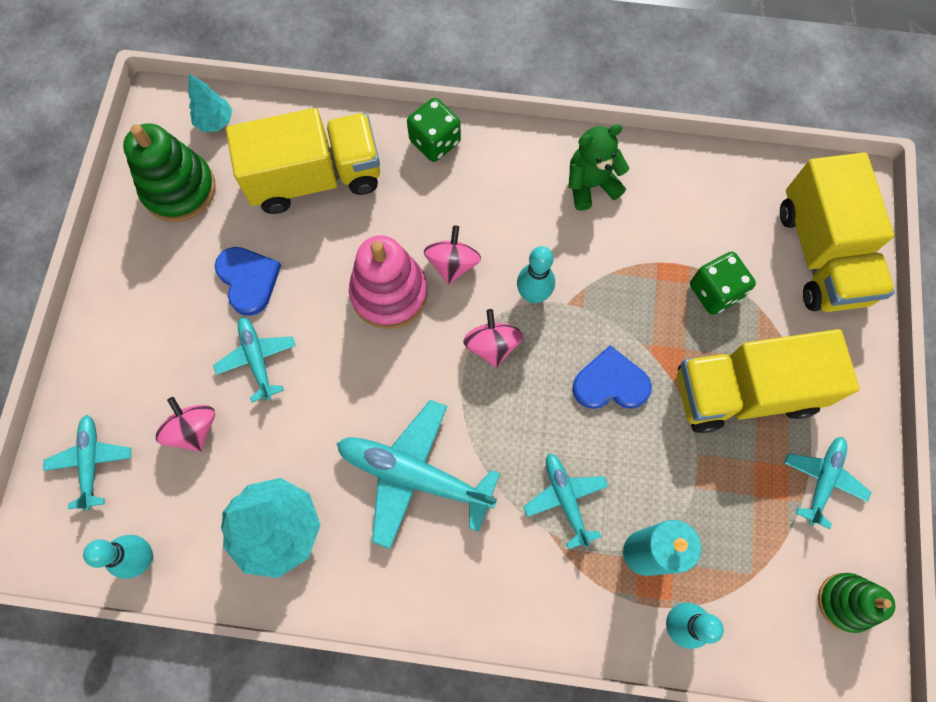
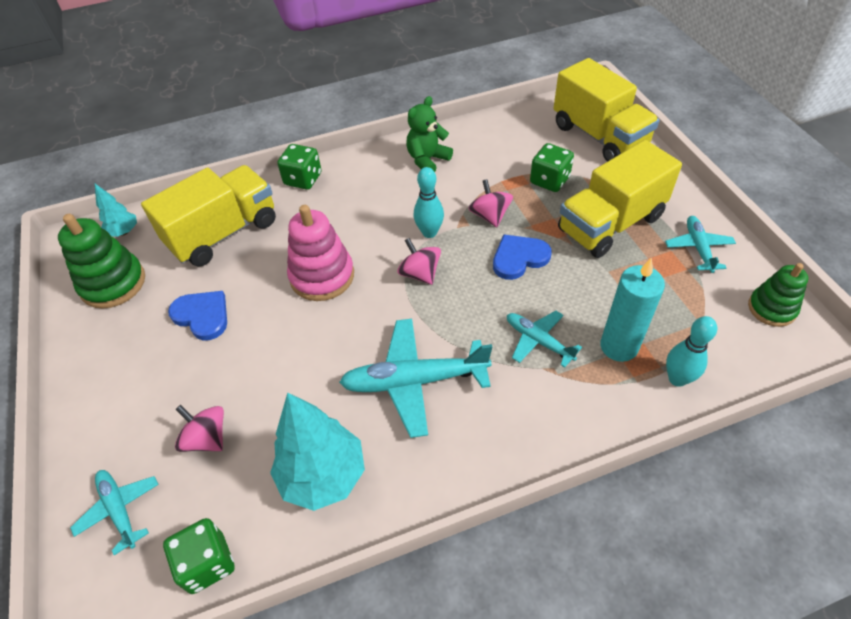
camera: 25 degrees left, 20 degrees down
turquoise bowling pin [83,535,153,579] -> green dice [163,518,235,594]
turquoise plane [213,317,296,403] -> none
pink spinning top [424,225,481,285] -> pink spinning top moved to [468,179,513,227]

